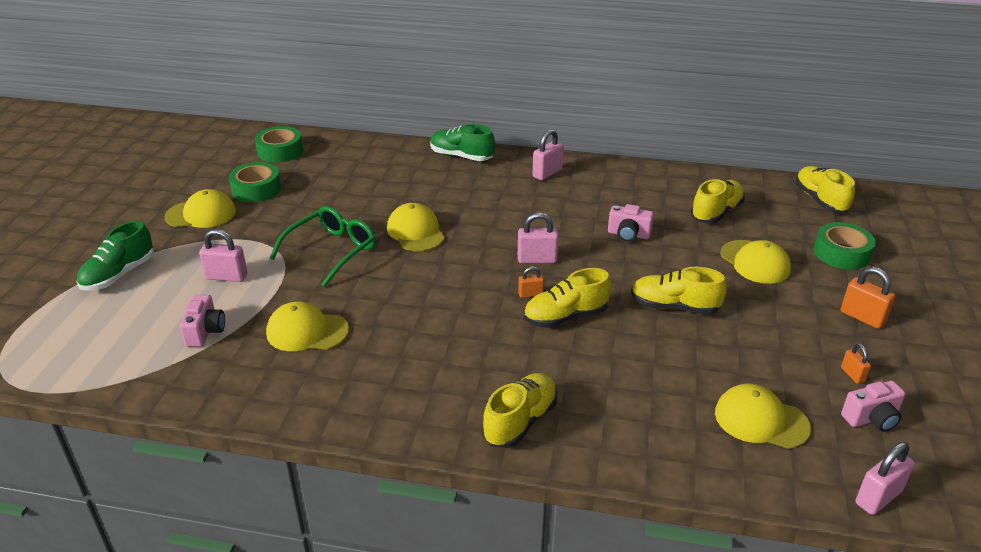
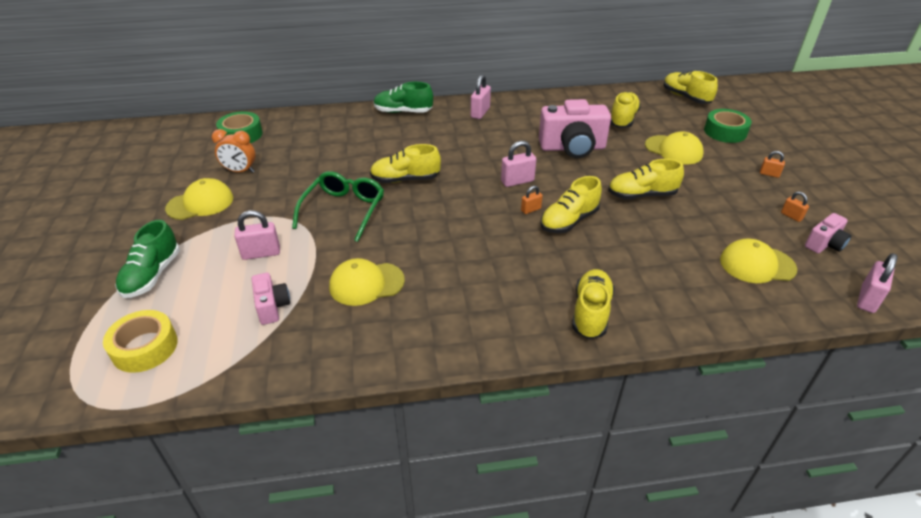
camera: 20 degrees left, 5 degrees up
green tape [229,162,281,202] -> orange clock [212,129,255,173]
yellow cap [387,203,445,251] -> yellow shoe [370,144,441,183]
pink camera [608,204,654,242] -> pink camera [539,99,611,158], size x1.91
orange padlock [841,267,895,329] -> orange padlock [760,151,785,178], size x0.59
none -> yellow tape [103,310,178,373]

